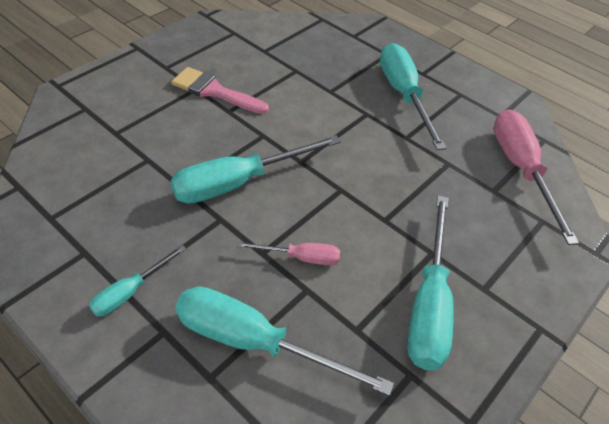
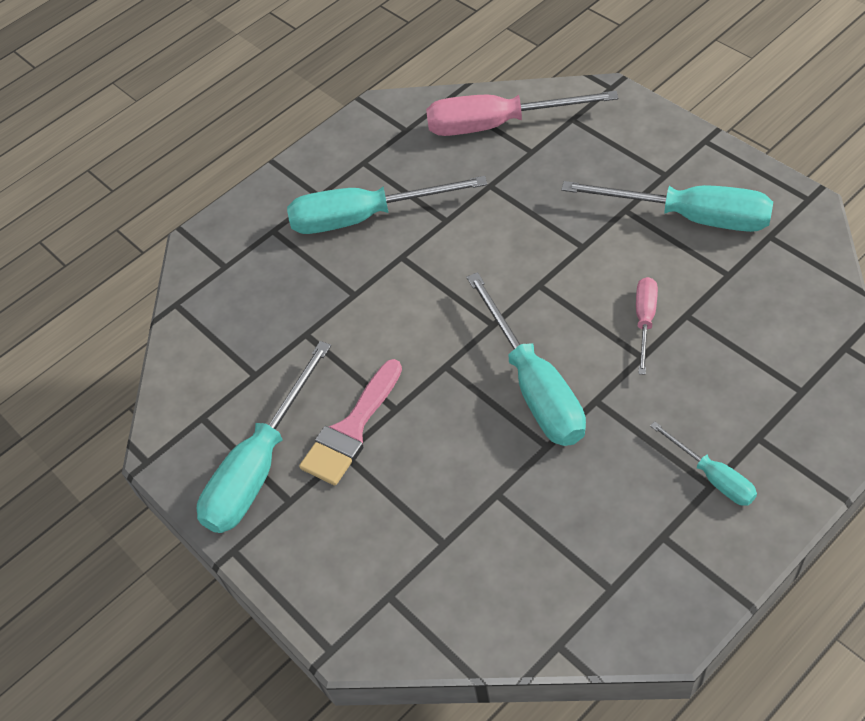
camera: 75 degrees left, 5 degrees up
turquoise screwdriver [175,286,394,396] -> turquoise screwdriver moved to [197,341,331,533]

